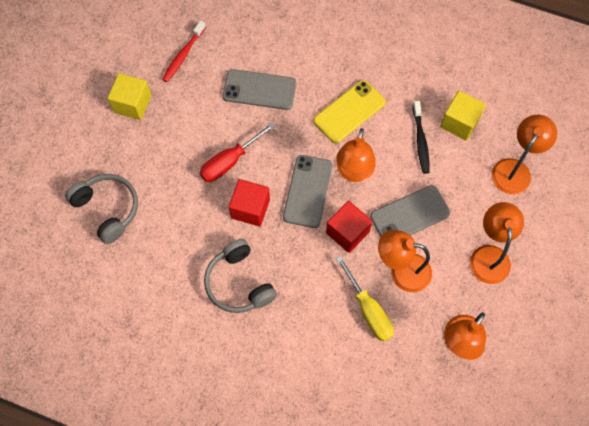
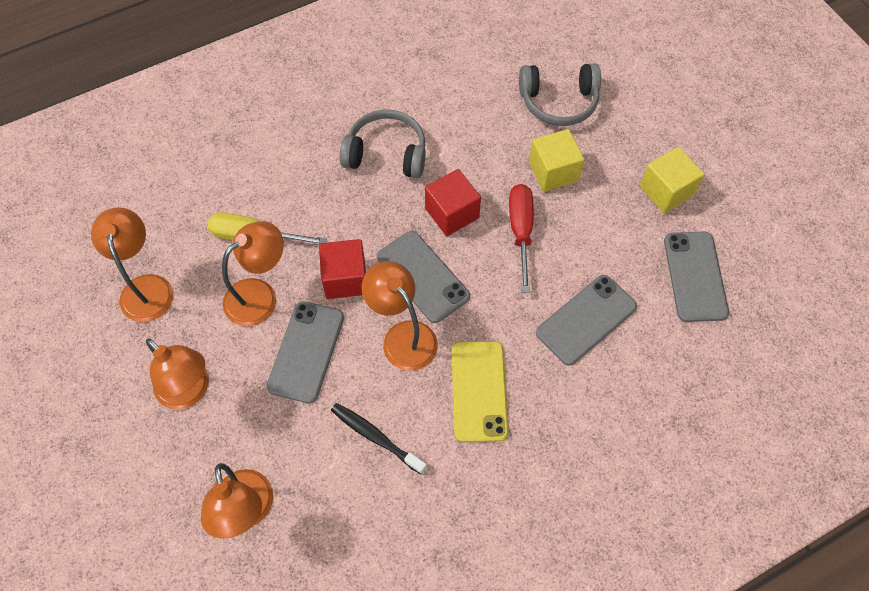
camera: 130 degrees right, 5 degrees down
red toothbrush [162,21,206,82] -> grey phone [664,232,729,322]
yellow cube [440,91,486,141] -> yellow cube moved to [529,129,585,192]

